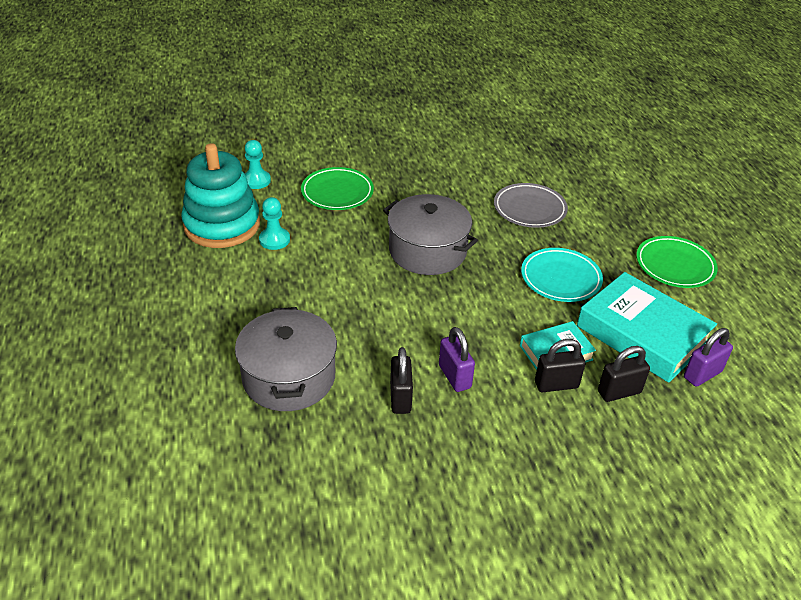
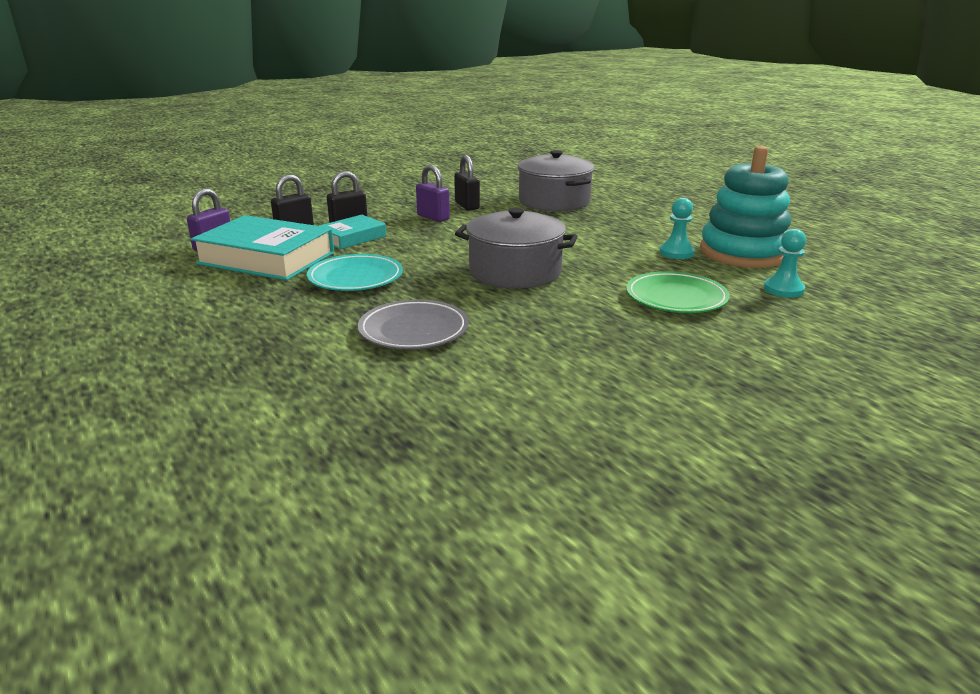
camera: 160 degrees right, 15 degrees down
green plate [636,236,718,288] -> none

